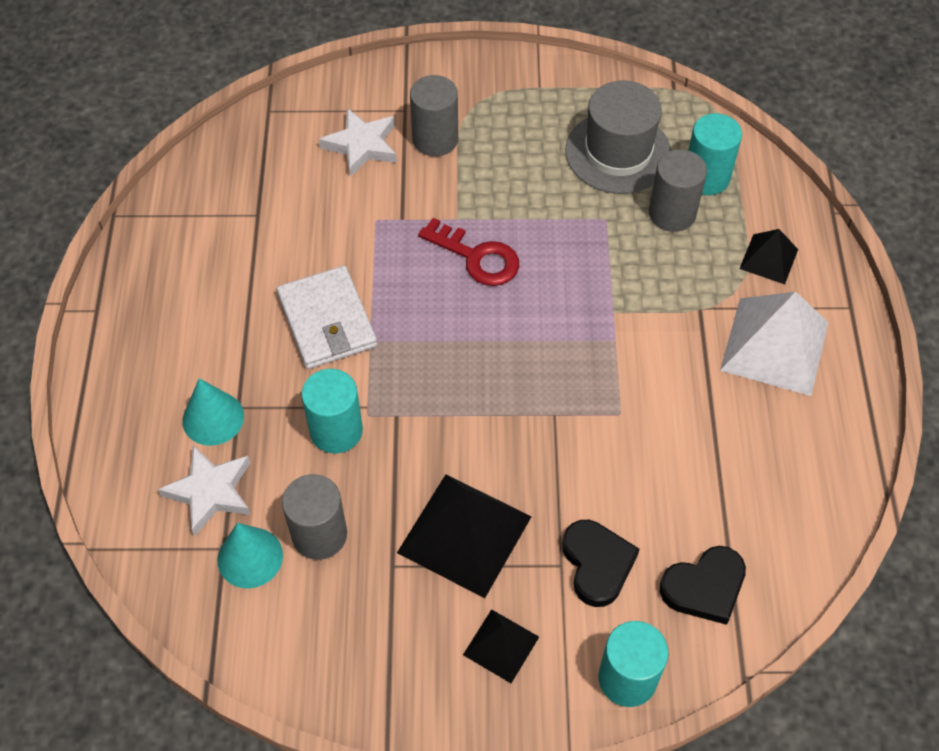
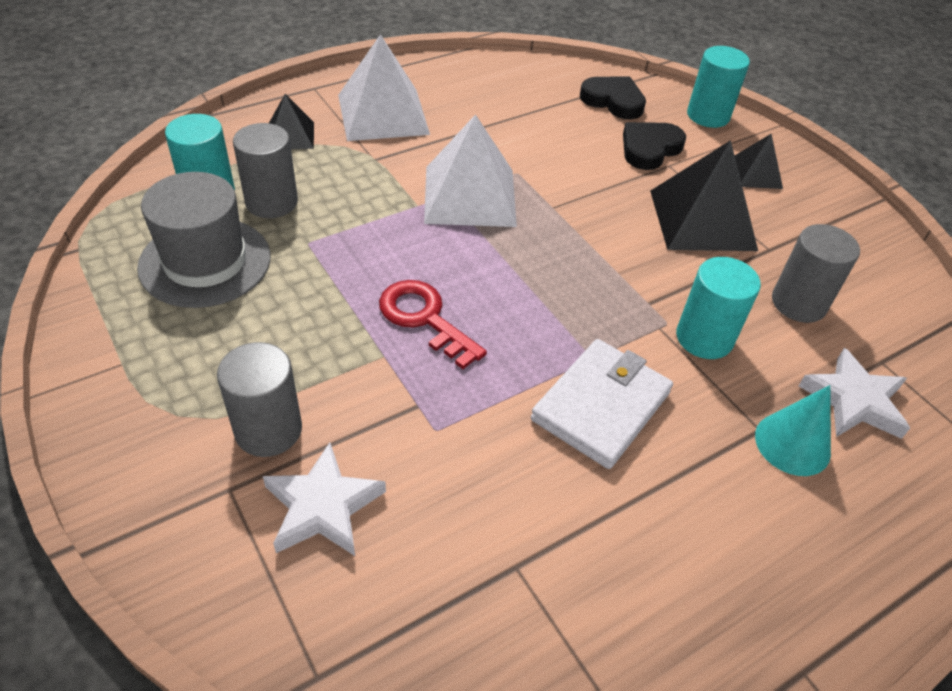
camera: 125 degrees left, 10 degrees down
turquoise cone [217,523,283,588] -> none
red key [418,218,519,286] -> red key turned 45 degrees counterclockwise [379,280,487,369]
none -> white pyramid [424,114,517,227]

